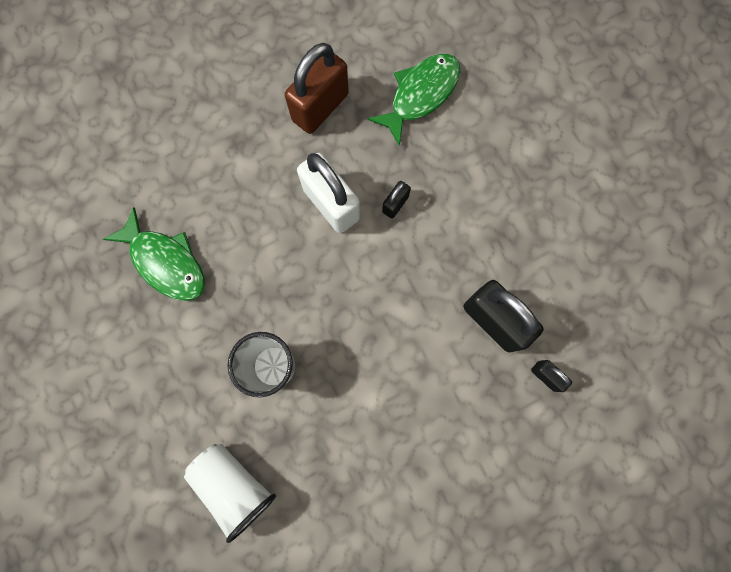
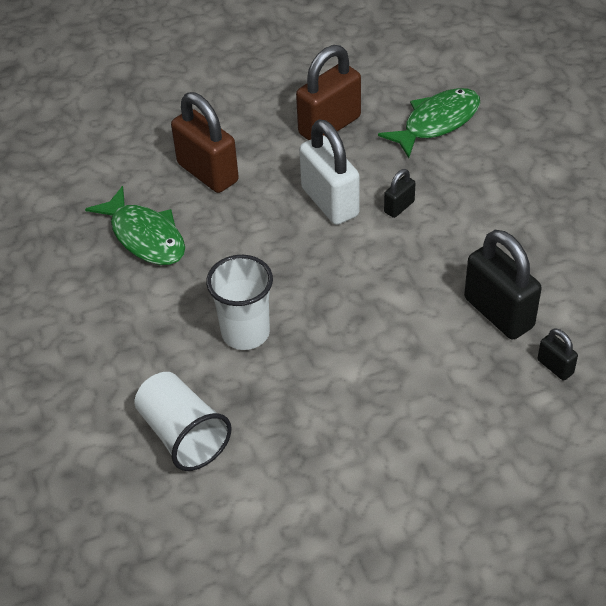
camera: 10 degrees right, 30 degrees down
none -> brown padlock [171,92,239,193]

